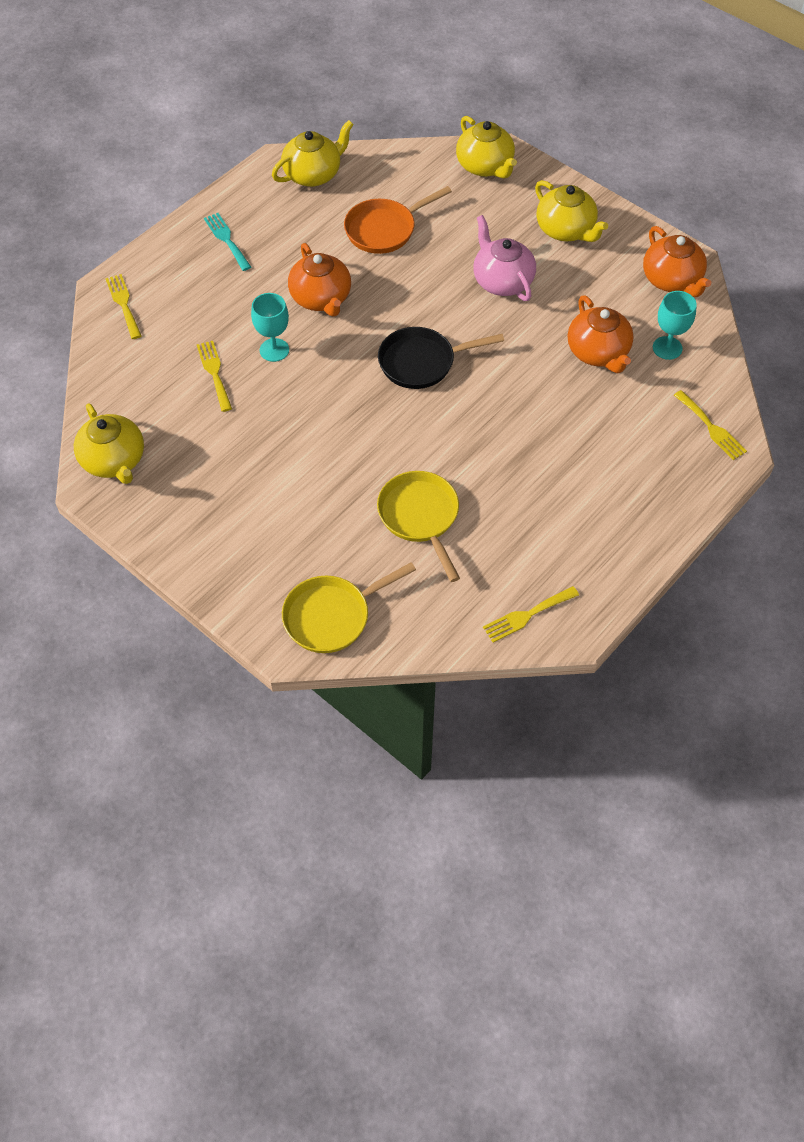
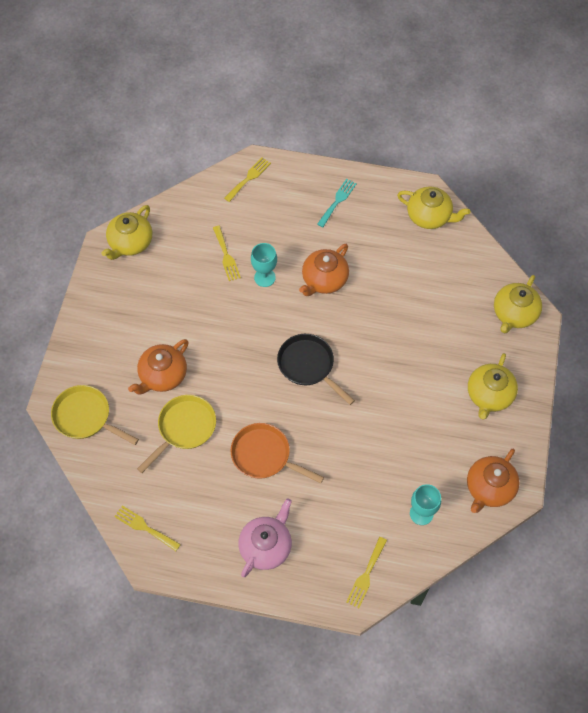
camera: 60 degrees right, 5 degrees up
yellow fork [197,341,232,412] -> yellow fork turned 120 degrees clockwise [213,226,241,281]
orange pan [344,186,452,254] -> orange pan moved to [231,423,324,483]
pink teapot [473,215,536,301] -> pink teapot moved to [238,499,292,577]
orange teapot [568,295,634,373] -> orange teapot moved to [128,339,189,394]

